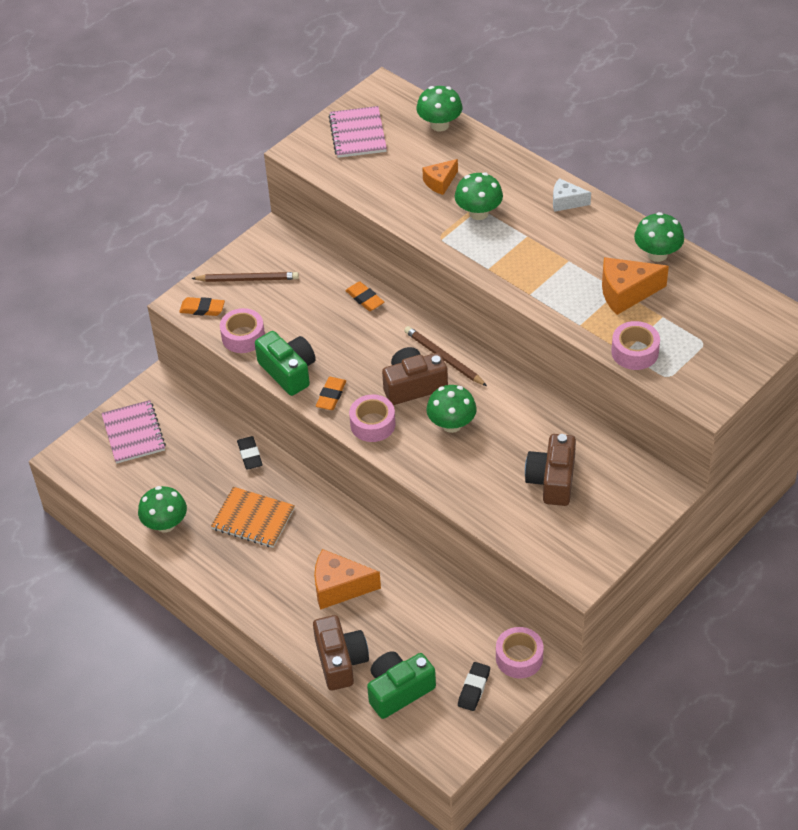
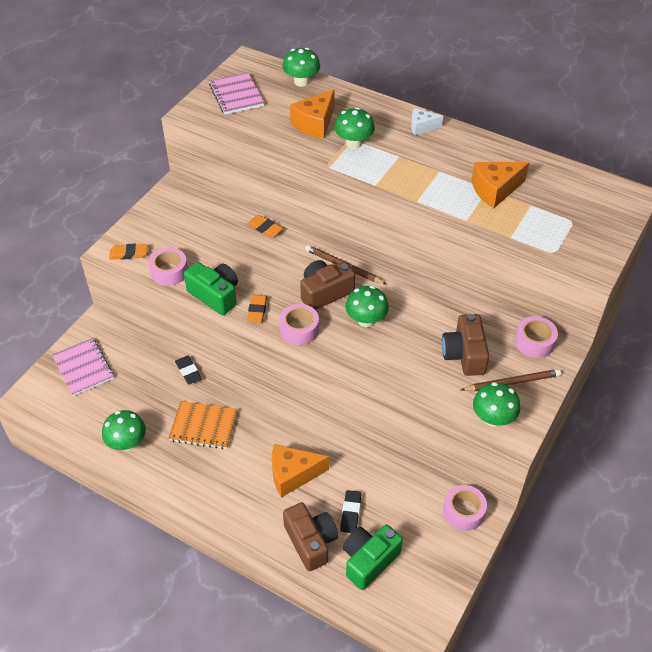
camera: 15 degrees left, 0 degrees up
brown pencil [191,272,299,282] -> brown pencil moved to [461,369,561,391]
orange cheese [422,159,458,195] -> orange cheese [290,89,335,139], size x1.64
black eraser [458,662,490,711] -> black eraser moved to [340,490,361,533]
pink tape [611,321,660,370] -> pink tape moved to [515,316,558,358]
green mushroom [634,212,684,262] -> green mushroom moved to [473,382,520,427]

